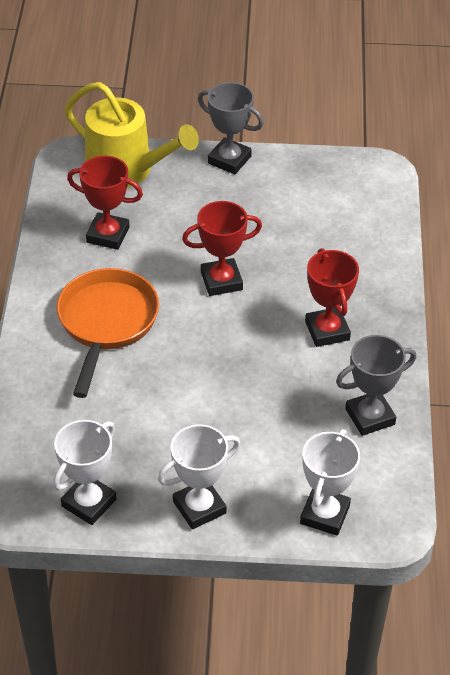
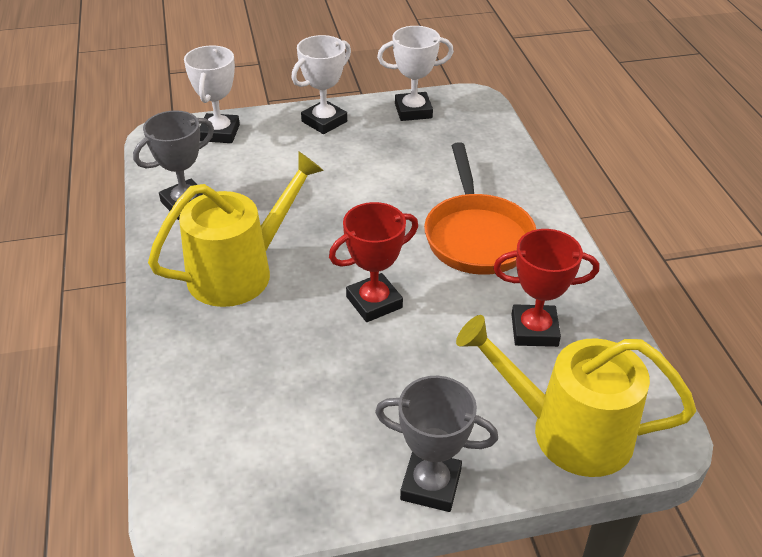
camera: 165 degrees right, 5 degrees down
white trophy [53,420,117,525] -> white trophy turned 60 degrees clockwise [377,26,454,121]
red trophy [305,248,359,347] -> yellow watering can [148,151,324,307]

